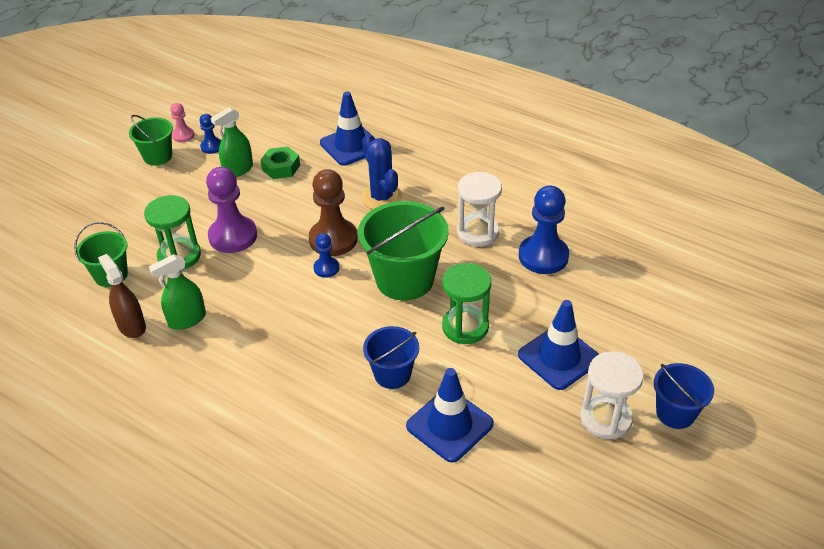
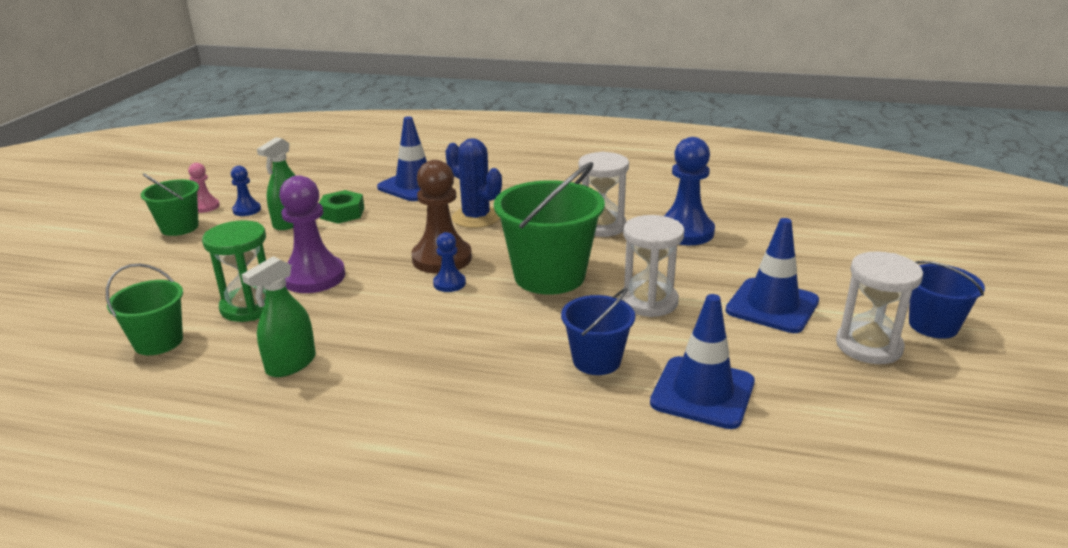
camera: 20 degrees left, 15 degrees down
brown spray bottle [98,254,146,338] -> none
green hourglass [442,263,492,344] -> white hourglass [621,215,684,317]

